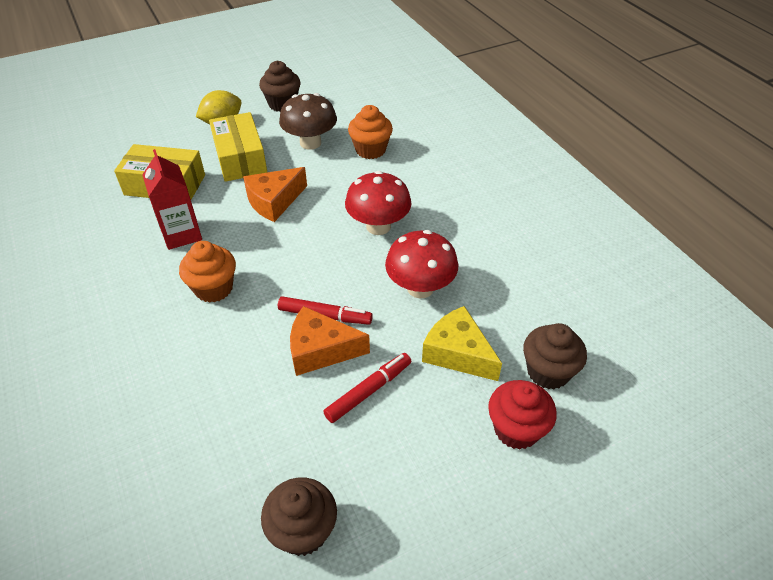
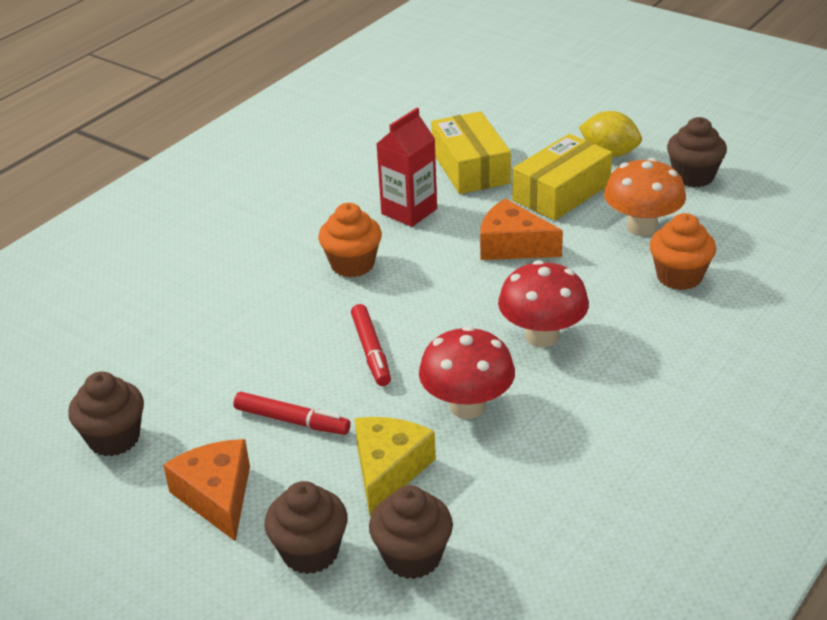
camera: 65 degrees right, 10 degrees down
brown mushroom [279,93,337,150] -> orange mushroom [604,158,686,236]
orange cheese [290,306,370,376] -> orange cheese moved to [163,439,250,542]
red cupcake [488,380,557,450] -> brown cupcake [264,481,348,574]

